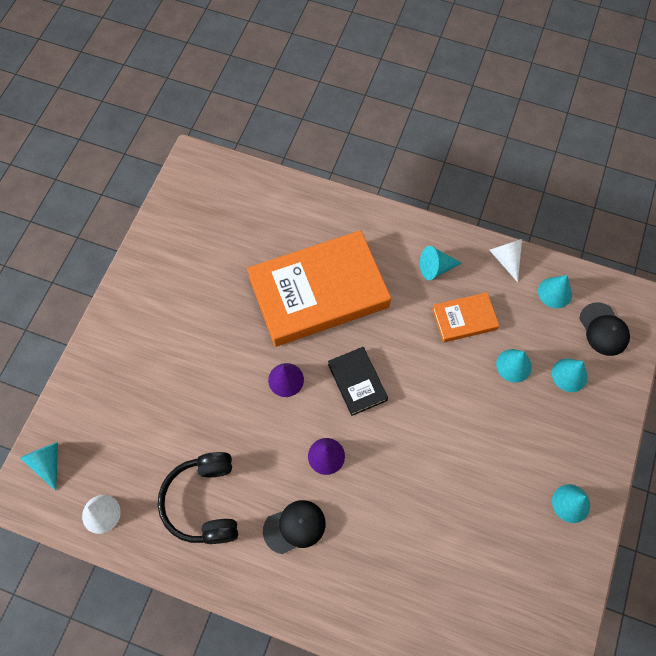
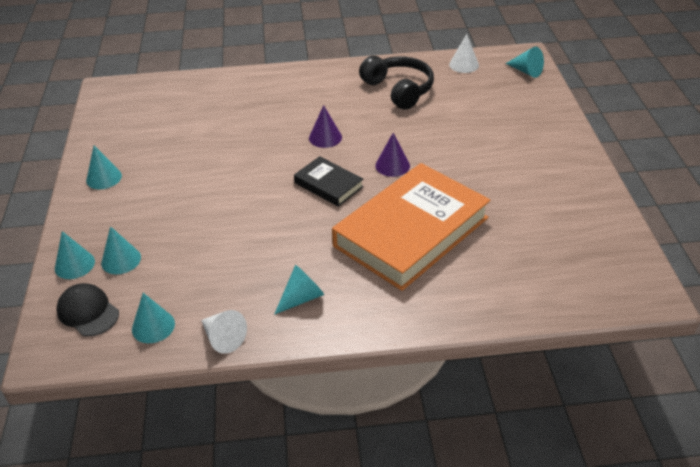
camera: 155 degrees right, 25 degrees down
black cap [263,500,325,554] -> none
orange book [432,292,499,343] -> none
turquoise cone [496,349,532,383] -> turquoise cone moved to [55,231,95,279]

